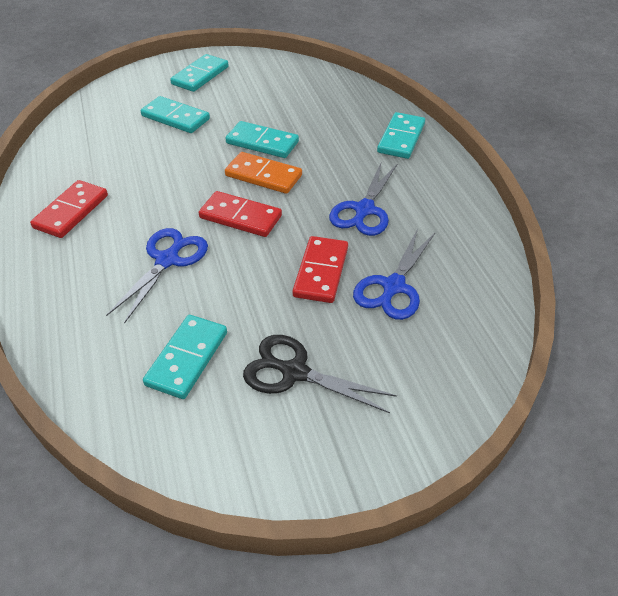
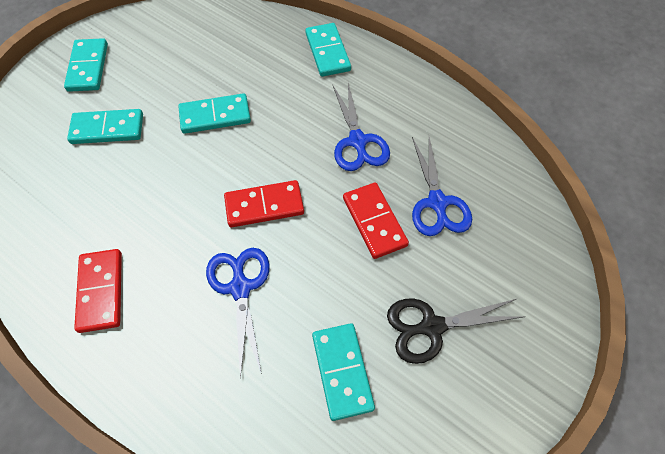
camera: 35 degrees left, 15 degrees up
orange domino [225,152,302,194] -> none

